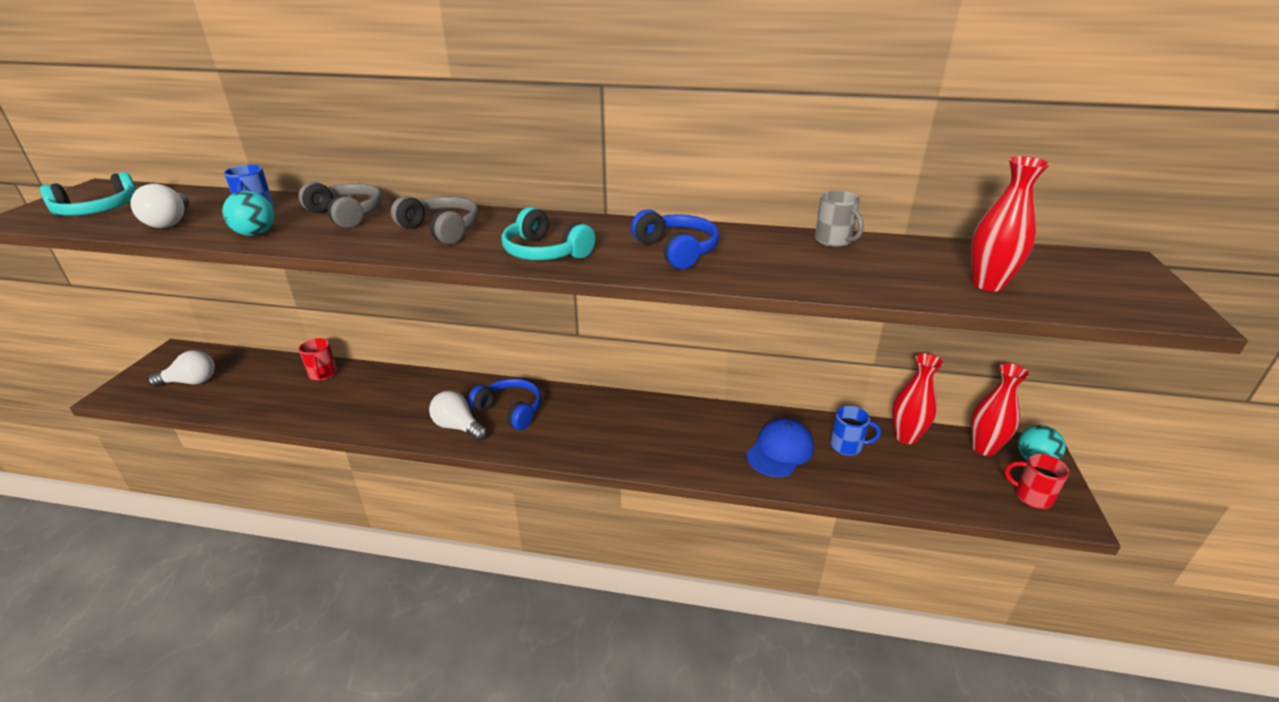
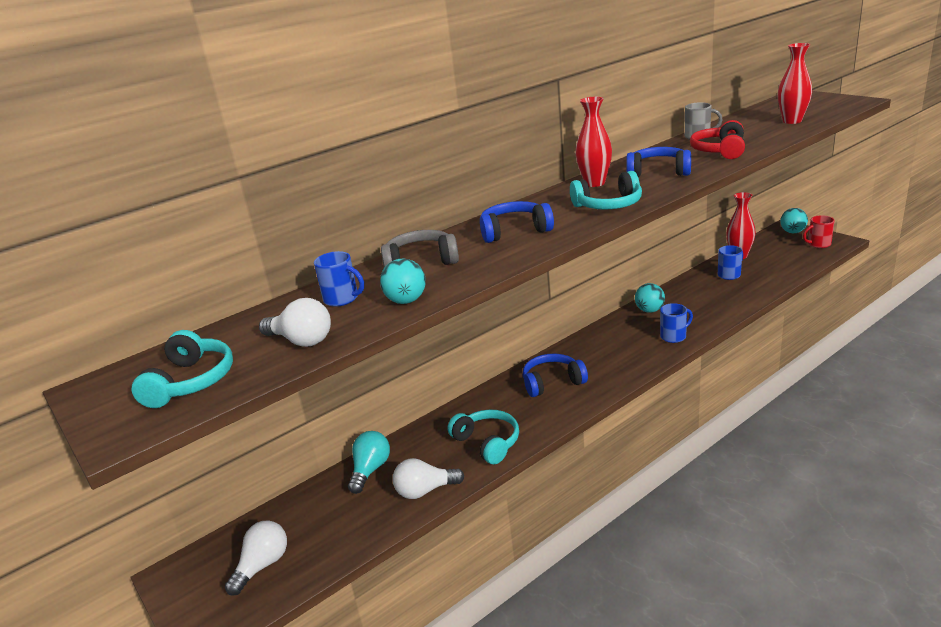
camera: 45 degrees left, 5 degrees down
red mug [299,338,337,381] -> turquoise light bulb [348,431,390,494]
grey headphones [391,196,479,244] -> blue headphones [480,201,554,243]
white light bulb [429,391,487,441] -> white light bulb moved to [393,458,464,499]
blue cap [746,418,814,477] -> none
red vase [971,363,1029,456] -> red vase moved to [575,97,612,187]
none -> turquoise headphones [447,409,519,464]
none -> turquoise ball [635,283,665,313]
none -> blue mug [660,303,693,343]
none -> red headphones [690,120,745,159]

